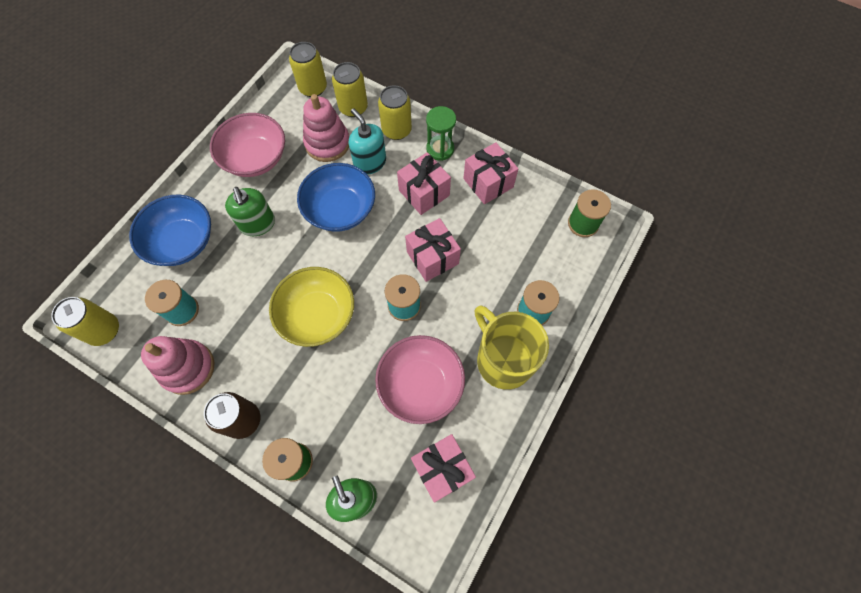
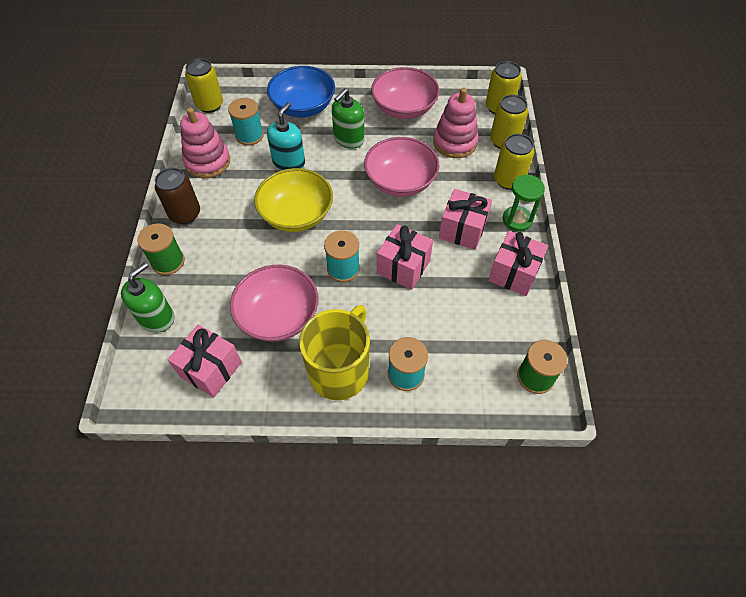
camera: 60 degrees right, 10 degrees down
blue bowl [297,163,375,232] -> pink bowl [364,137,440,197]
turquoise soap dispenser [349,108,386,175] -> turquoise soap dispenser moved to [267,102,305,170]

